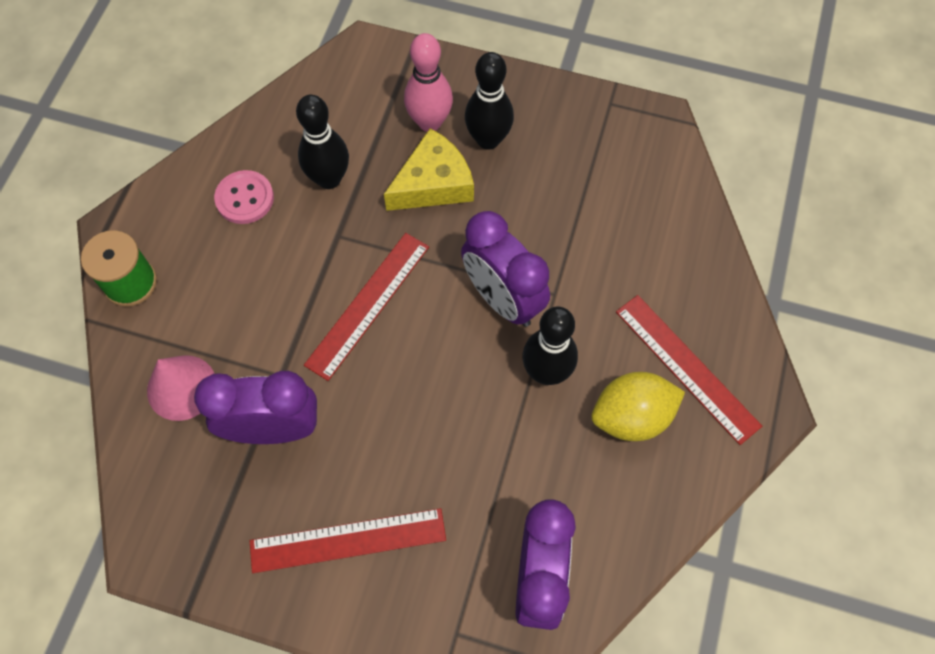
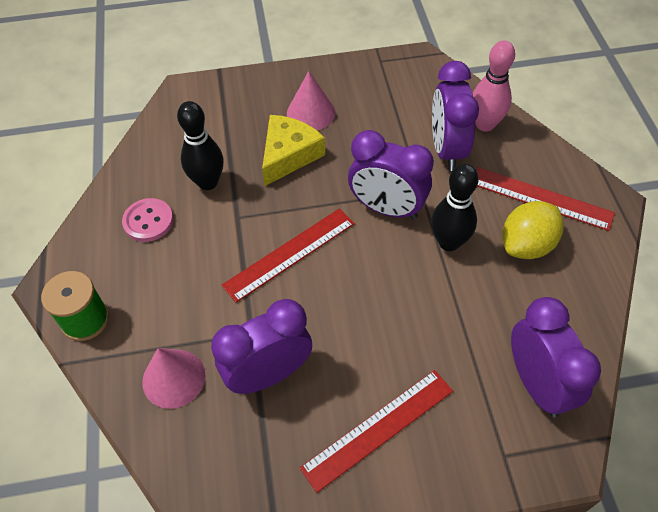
camera: 25 degrees left, 10 degrees down
red ruler [304,233,429,381] -> red ruler turned 45 degrees clockwise [222,208,355,303]
pink bowling pin [404,33,453,132] -> pink bowling pin moved to [473,40,515,131]
black bowling pin [465,52,514,150] -> pink cone [287,71,335,130]
none -> purple clock [432,61,479,171]

